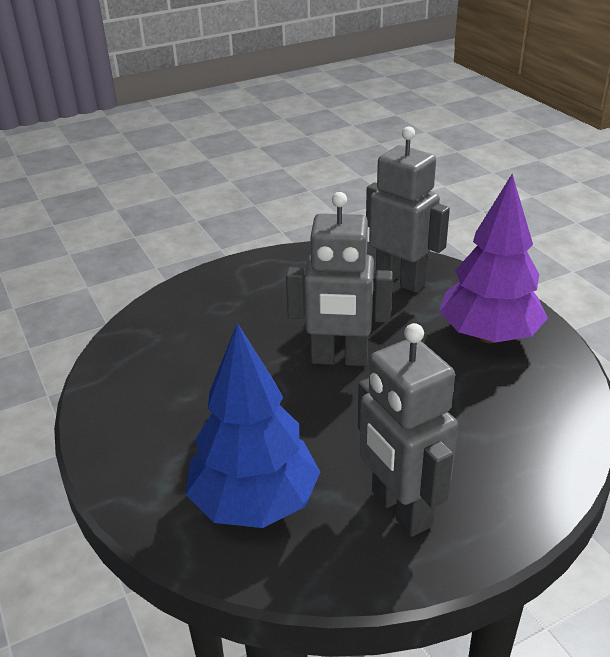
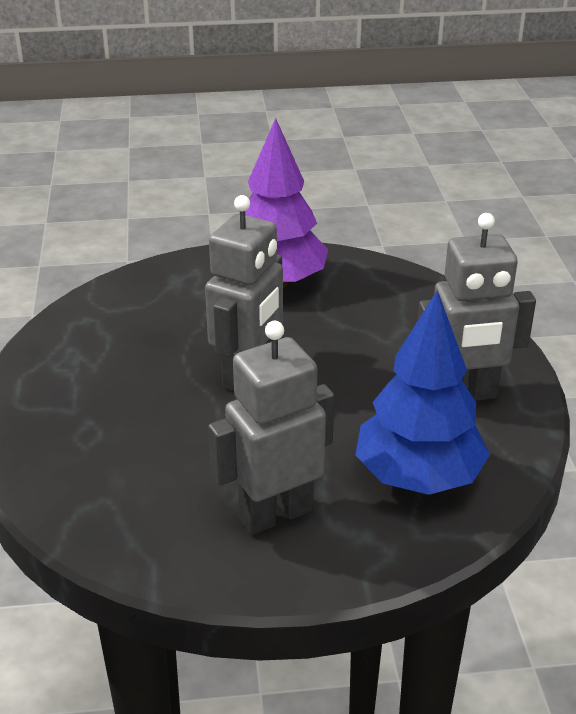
camera: 70 degrees left, 0 degrees up
grey robot [366,127,450,292] -> grey robot moved to [208,321,334,535]

